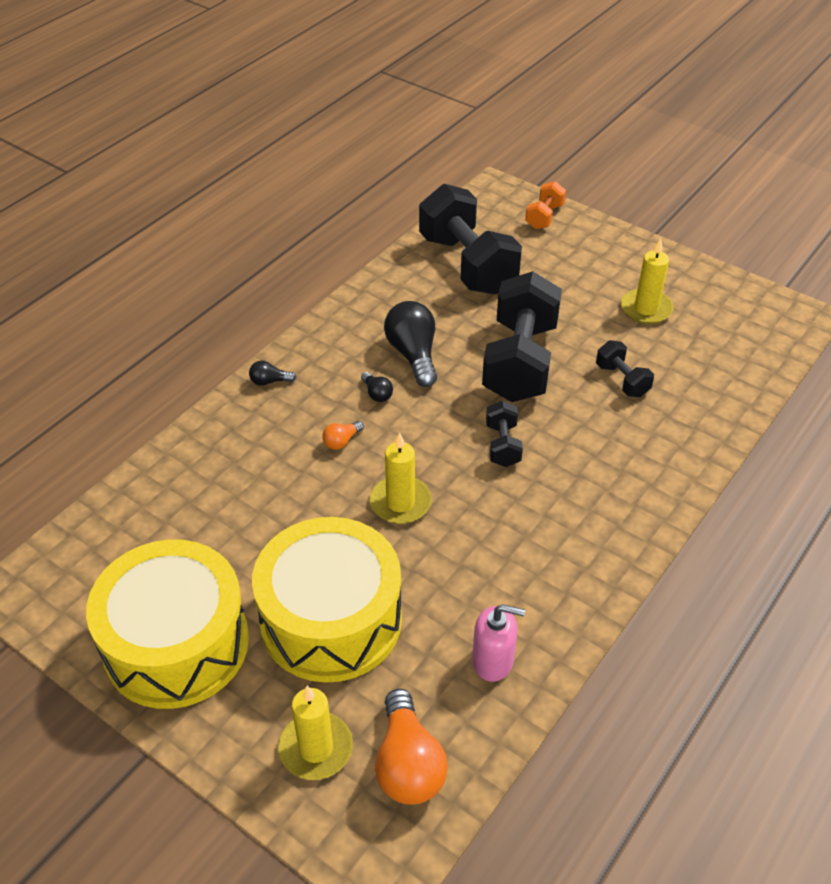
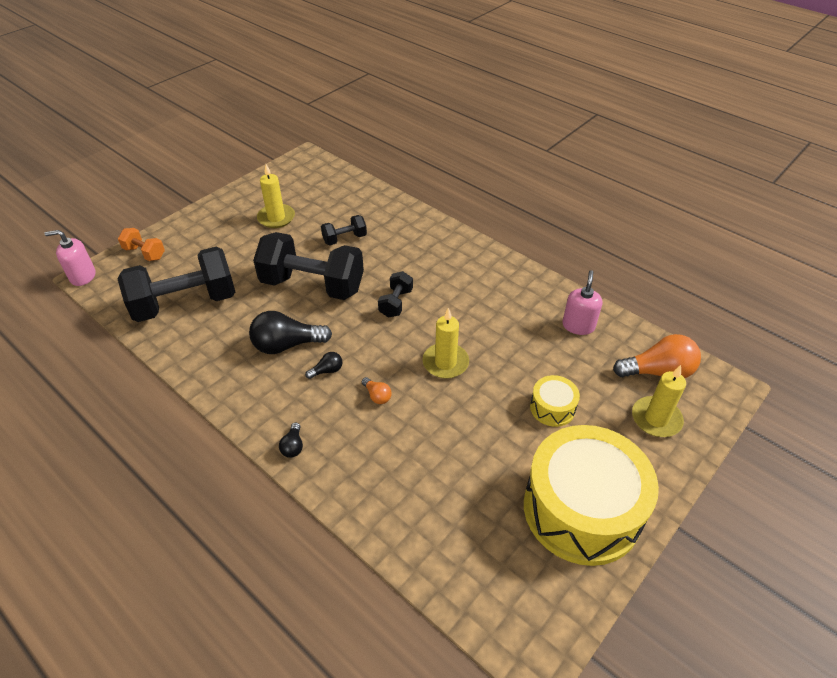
camera: 85 degrees left, 0 degrees up
yellow drum [252,517,402,683] -> yellow drum [530,375,580,427], size x0.44
black dumbbell [486,401,523,467] -> black dumbbell turned 75 degrees counterclockwise [378,271,413,318]
none -> pink soap dispenser [44,230,95,286]

